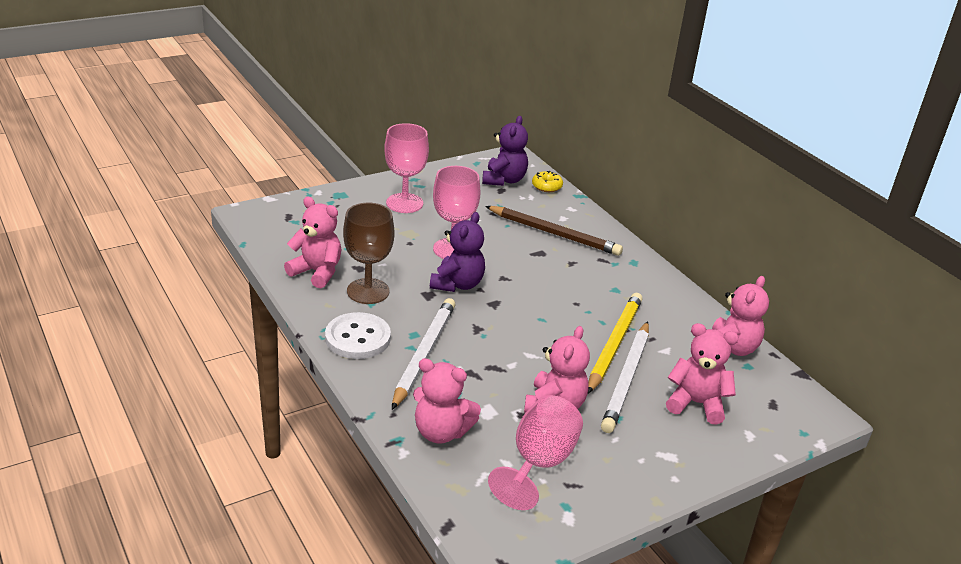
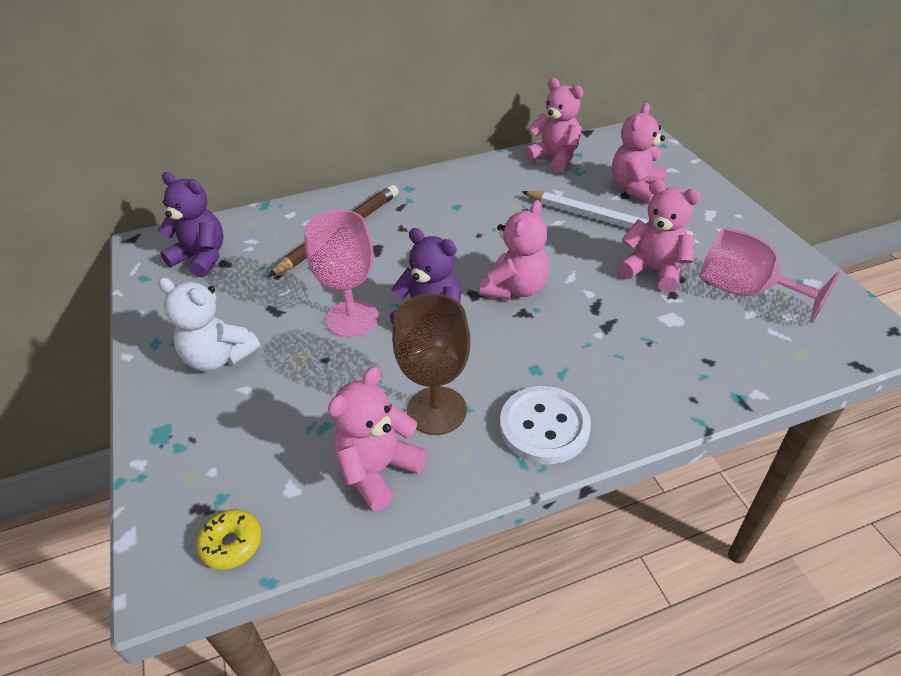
camera: 75 degrees left, 10 degrees up
pink goblet [384,123,429,213] -> white teddy bear [158,277,260,372]
white pencil [392,298,456,410] -> none
pink teddy bear [413,358,481,443] -> pink teddy bear moved to [480,200,549,300]
yellow donut [532,171,563,192] -> yellow donut moved to [197,509,262,570]
yellow pencil [588,293,643,394] -> none

